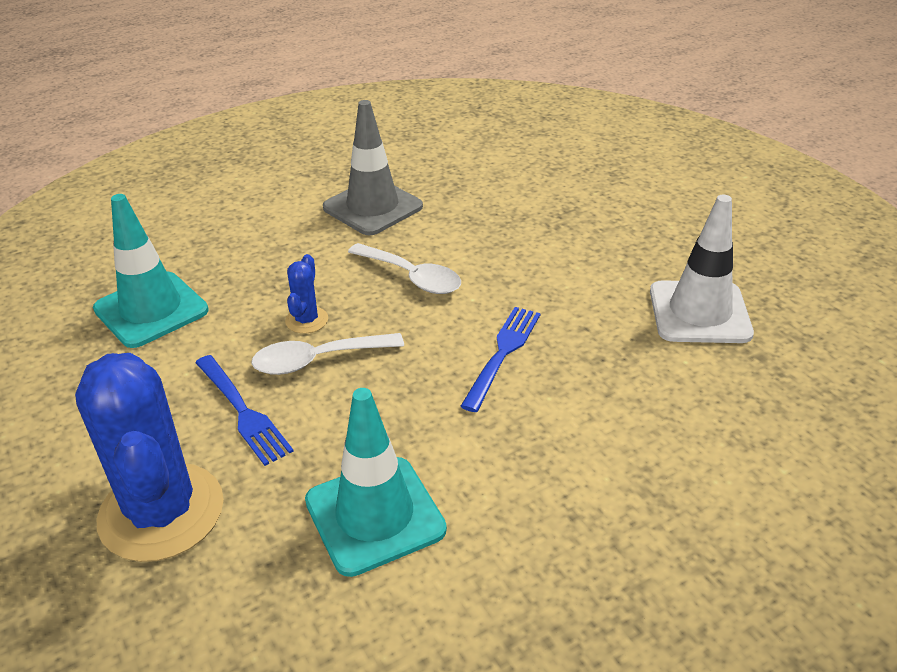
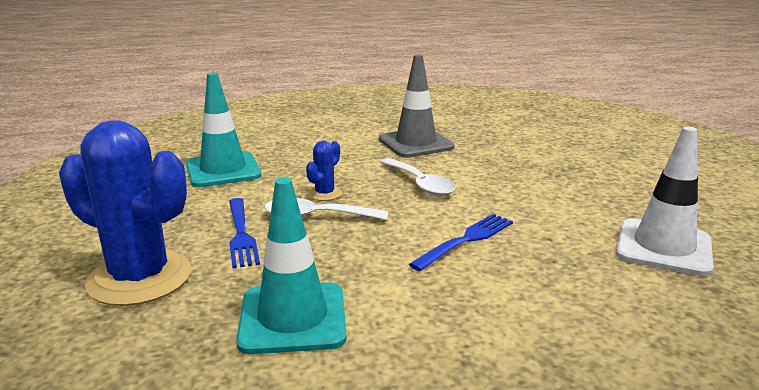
camera: 20 degrees right, 15 degrees down
blue cactus [75,353,224,562] -> blue cactus turned 60 degrees counterclockwise [59,120,191,306]

